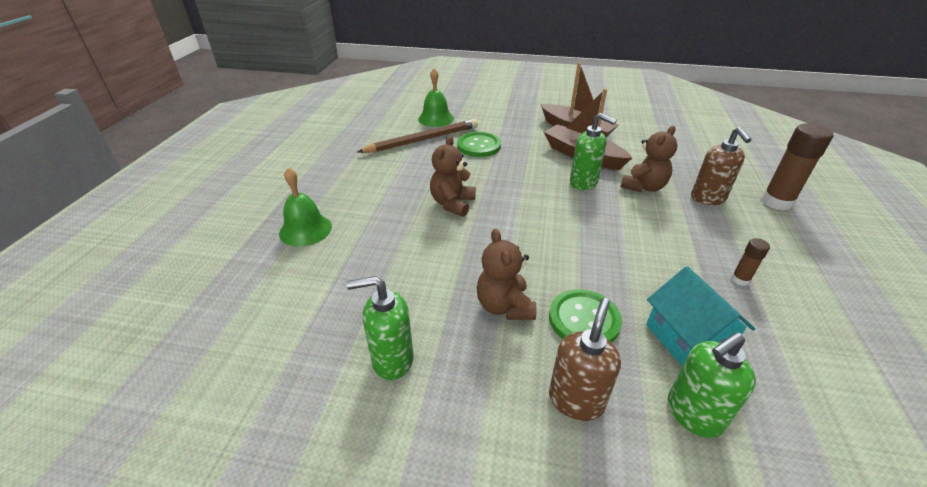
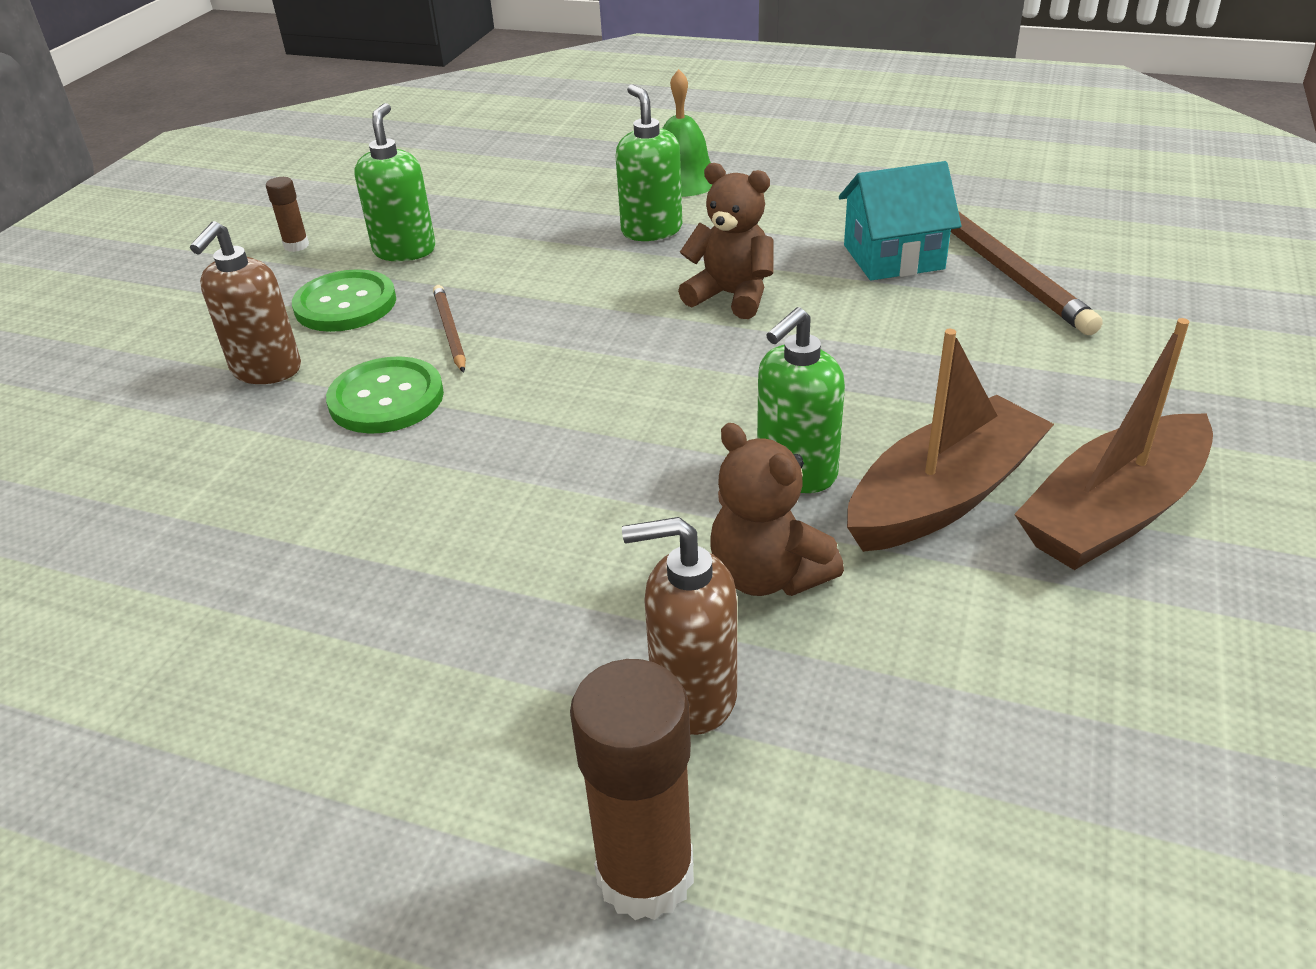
camera: 100 degrees right, 0 degrees up
green bell [418,68,454,127] -> none
green button [457,132,501,157] -> green button moved to [292,269,396,332]
brown teddy bear [476,229,537,320] -> brown pencil [433,285,466,373]
brown soap dispenser [549,298,621,421] -> brown soap dispenser turned 75 degrees clockwise [190,221,301,384]
turquoise house [646,266,755,366] -> turquoise house moved to [839,161,961,280]
green soap dispenser [668,332,756,438] -> green soap dispenser moved to [616,84,682,241]
brown glue stick [731,238,770,286] -> brown glue stick moved to [266,177,309,252]

